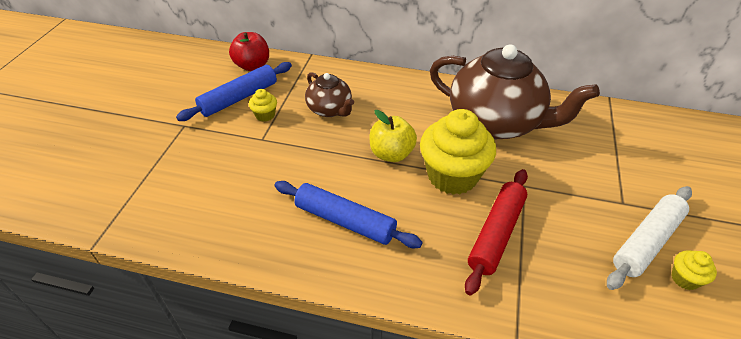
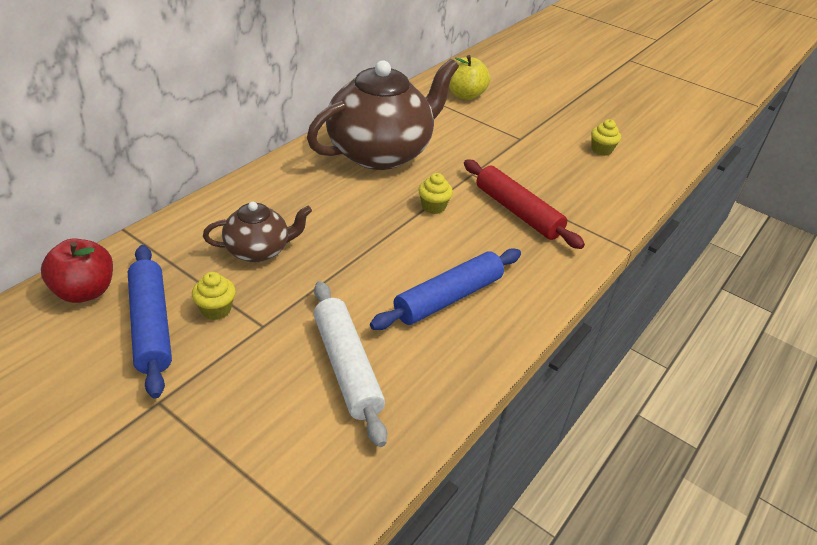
camera: 70 degrees left, 5 degrees down
yellow apple [370,110,417,162] -> yellow apple moved to [449,55,490,100]
yellow cupcake [420,109,496,195] -> yellow cupcake [418,173,453,214], size x0.44
white rolling pin [607,186,692,290] -> white rolling pin moved to [314,281,387,447]

